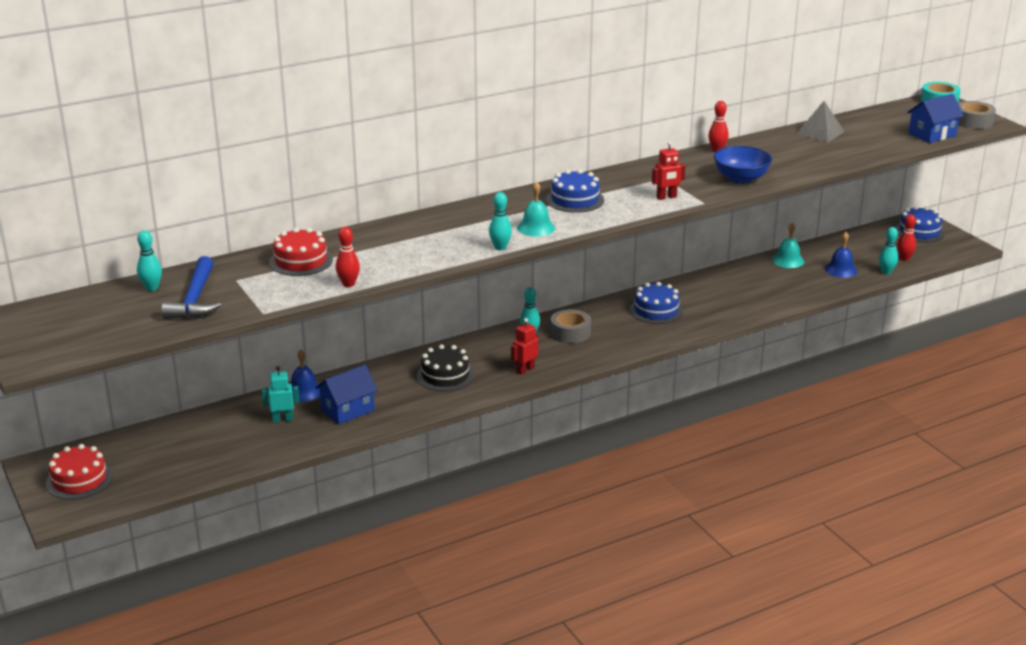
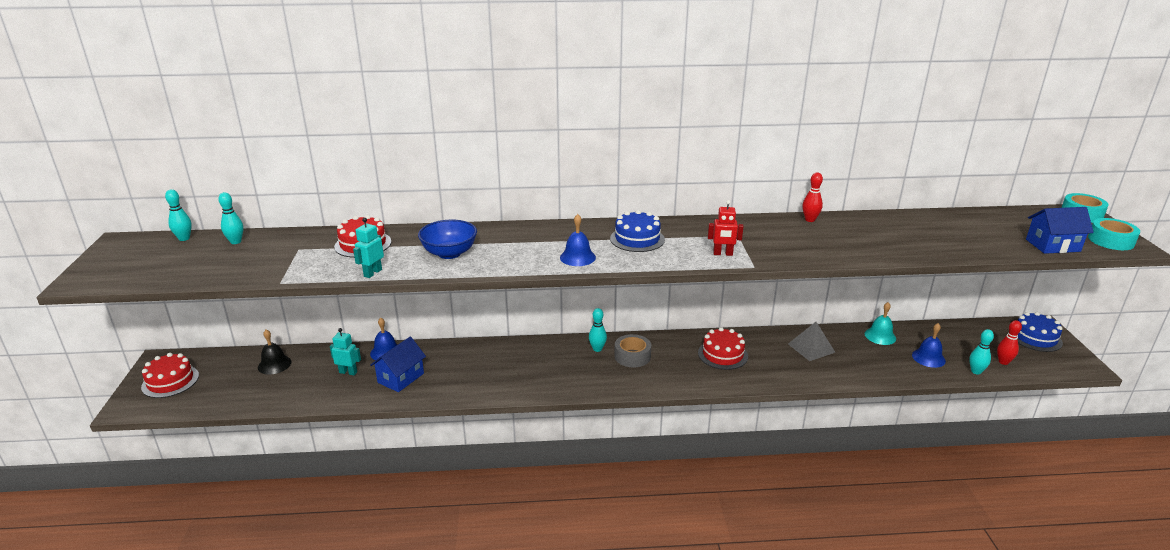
camera: 25 degrees right, 0 degrees up
blue hammer [161,256,221,319] -> none
blue house [315,364,378,424] -> blue house turned 45 degrees counterclockwise [370,337,426,392]
red bowling pin [336,227,360,287] -> turquoise robot [353,218,384,278]
black cake [417,344,474,391] -> none
turquoise bowling pin [489,192,512,250] -> turquoise bowling pin moved to [165,189,192,241]
red robot [511,318,538,375] -> none
turquoise bell [517,181,555,237] -> blue bell [560,214,596,266]
blue cake [630,282,683,324] -> red cake [698,327,748,370]
blue bowl [714,146,772,184] -> blue bowl moved to [418,220,477,259]
grey pyramid [796,101,844,142] -> grey pyramid moved to [788,322,836,361]
grey tape [958,101,996,129] -> turquoise tape [1088,218,1140,250]
none -> black bell [258,330,292,374]

